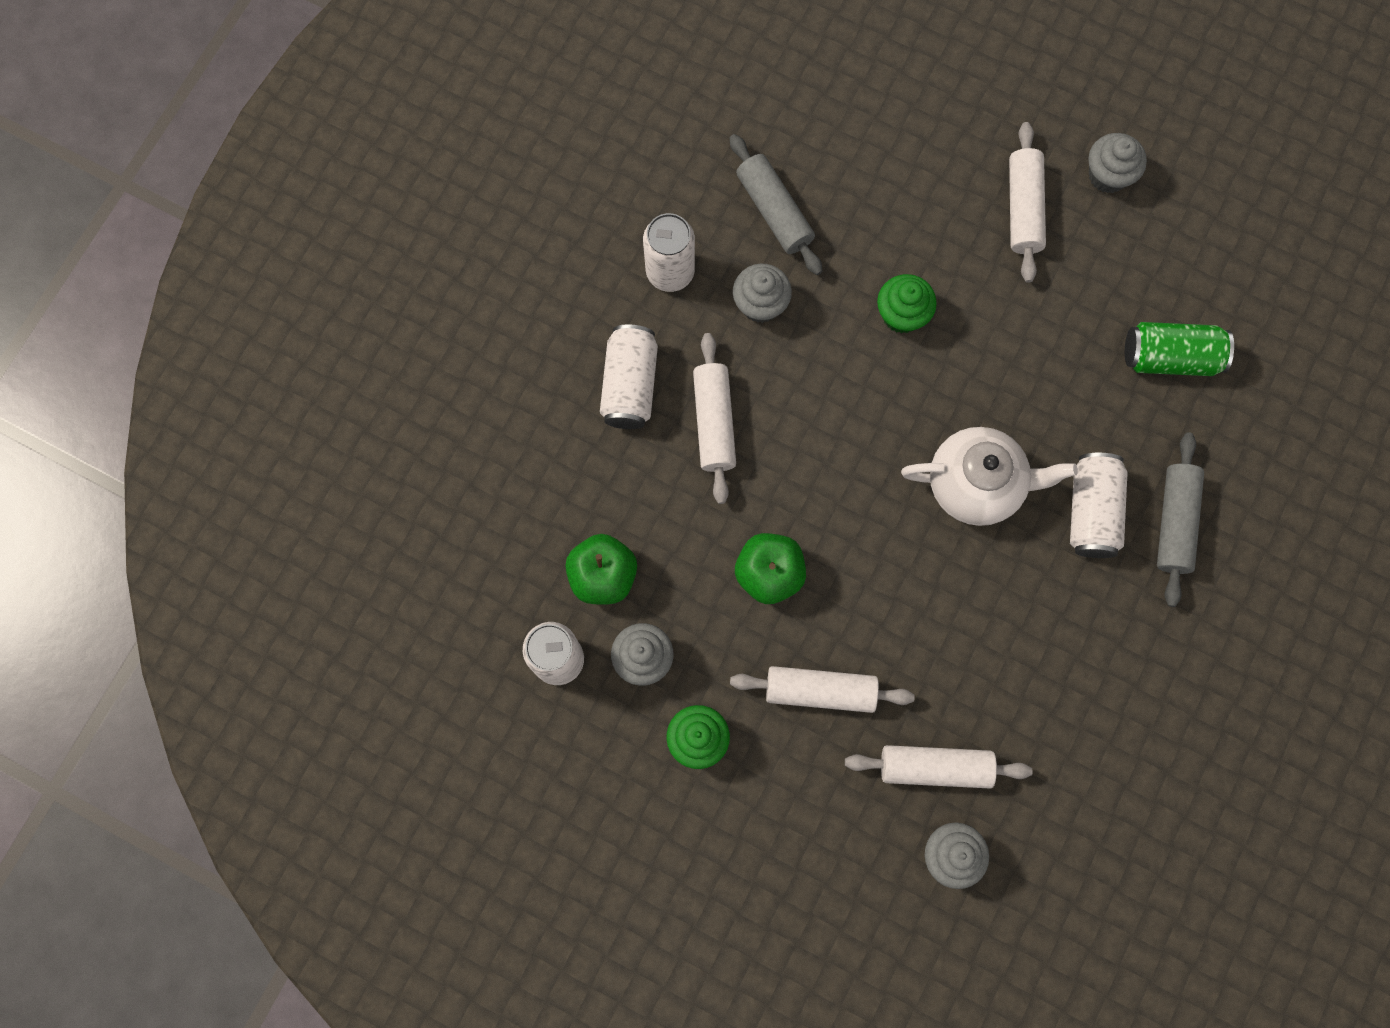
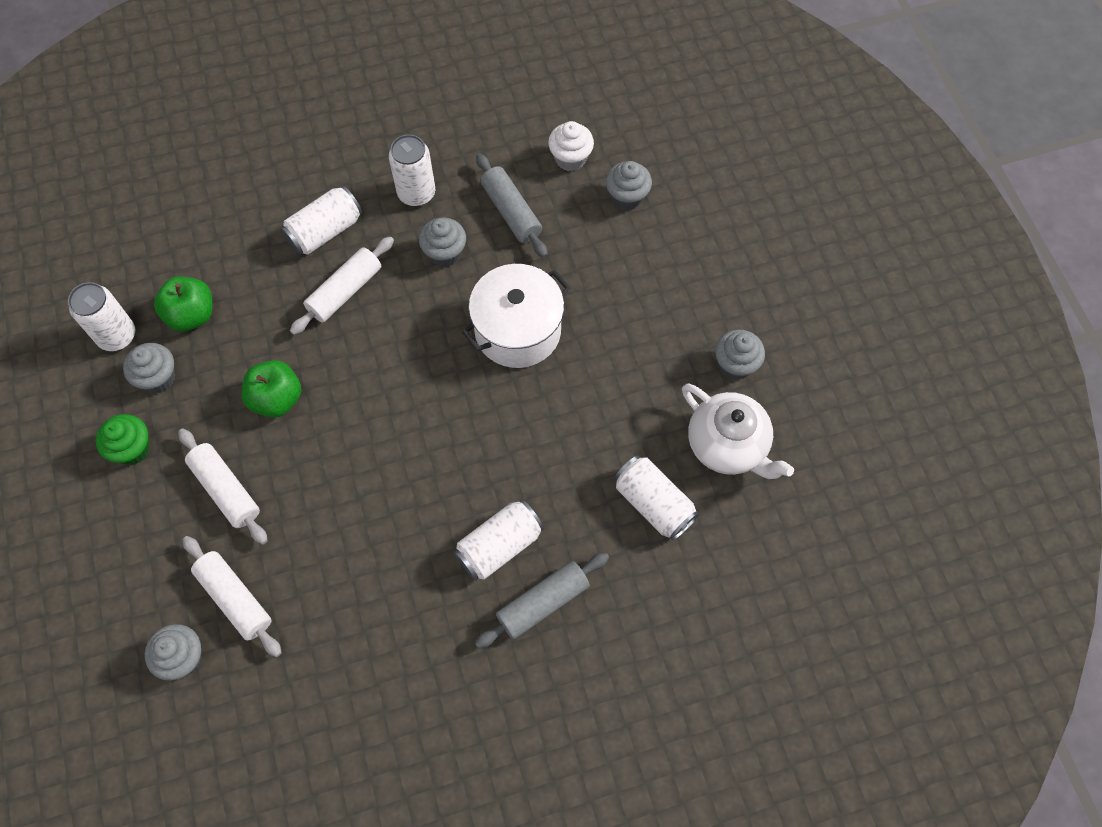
camera: 45 degrees right, 10 degrees down
grey rolling pin [730,134,822,275] -> grey rolling pin turned 45 degrees counterclockwise [476,154,548,258]
green cupcake [877,274,937,333] -> white pot [462,264,571,368]
white teapot [901,427,1078,526] -> white teapot moved to [682,384,794,479]
white rolling pin [1009,122,1046,283] -> none
green can [1125,322,1234,376] -> white can [614,455,699,541]
none -> white cupcake [548,121,594,171]
none -> grey cupcake [606,161,652,211]

